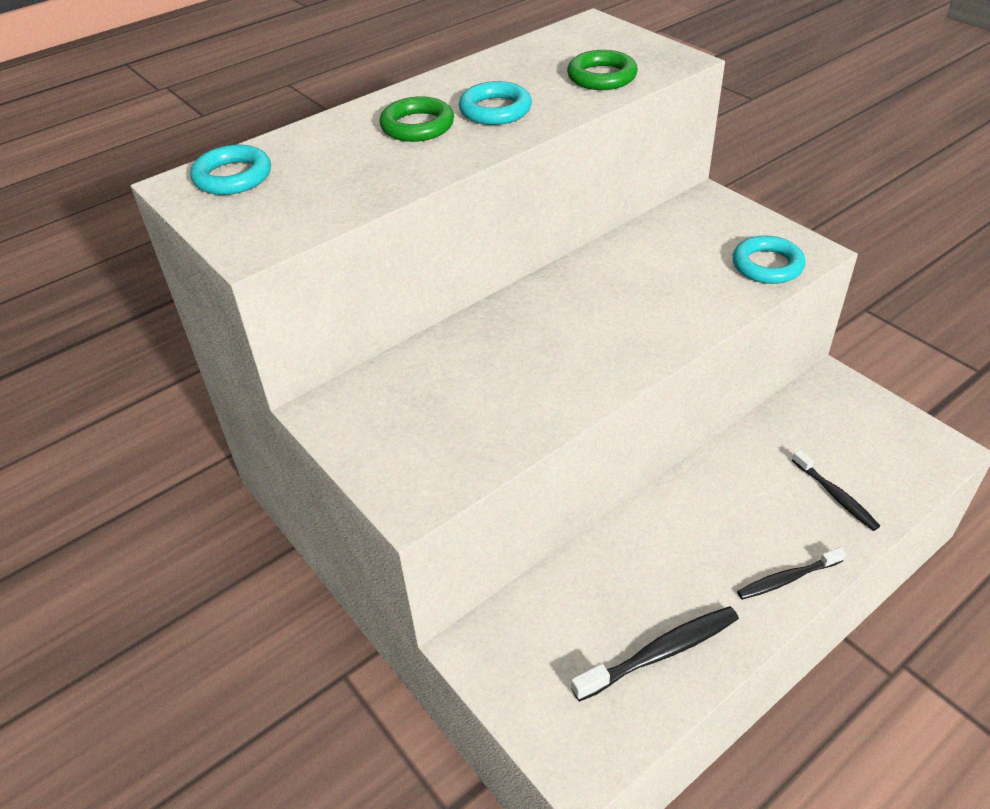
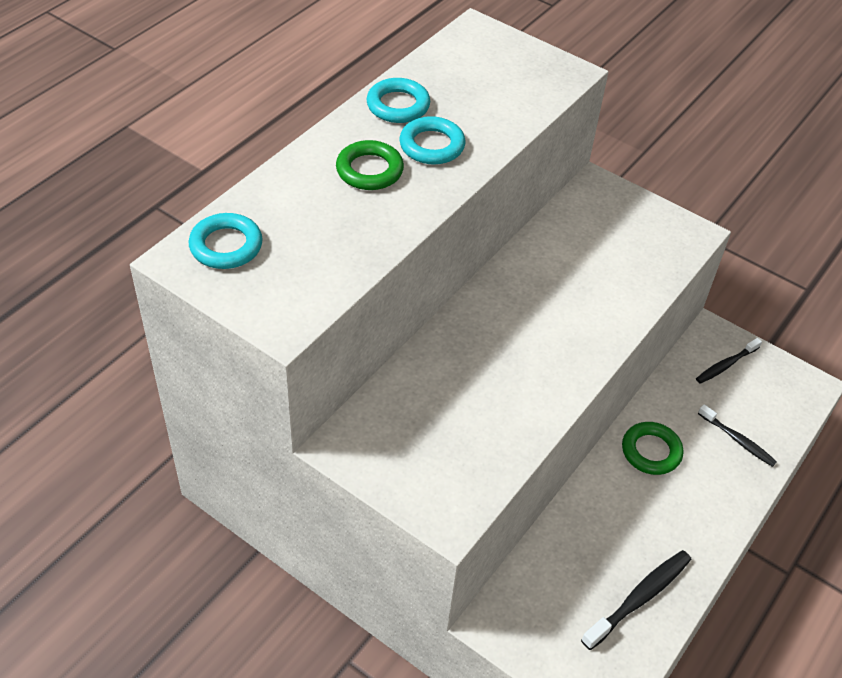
camera: 20 degrees left, 5 degrees up
green ring [567,50,638,90] -> green ring moved to [622,422,683,475]
turquoise ring [733,236,806,284] -> turquoise ring moved to [367,78,430,123]
black toothbrush [737,547,846,600] -> black toothbrush moved to [696,338,762,384]

